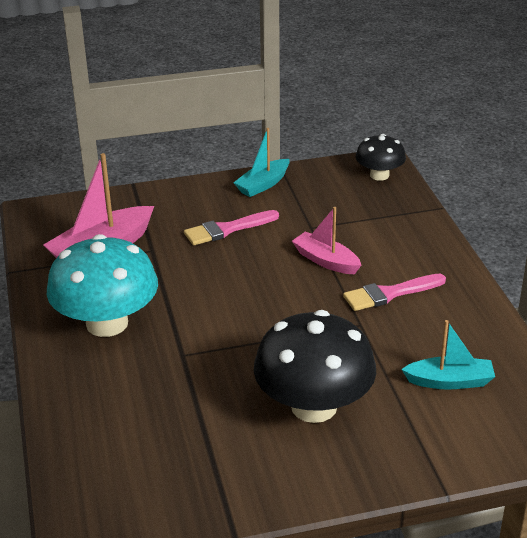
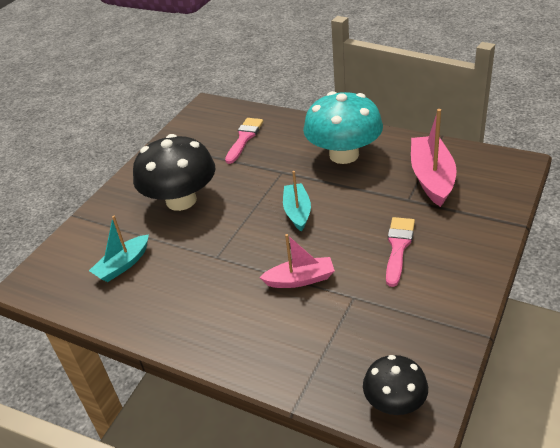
camera: 135 degrees right, 5 degrees up
turquoise boat [233,128,289,197] -> turquoise boat moved to [283,171,311,232]
pink brush [343,274,446,311] -> pink brush moved to [225,118,263,164]

